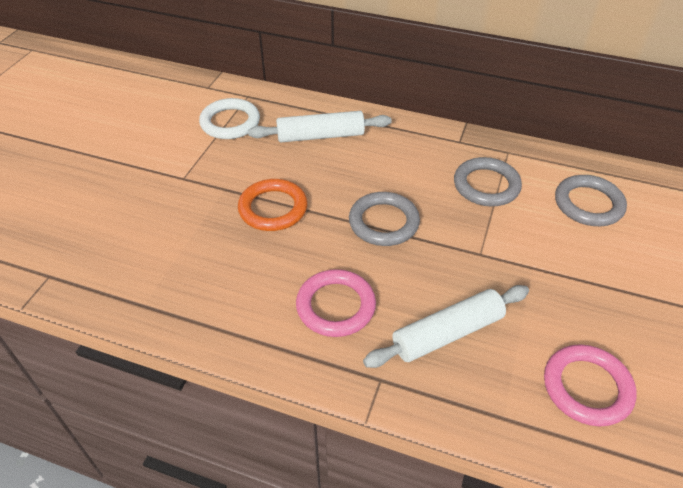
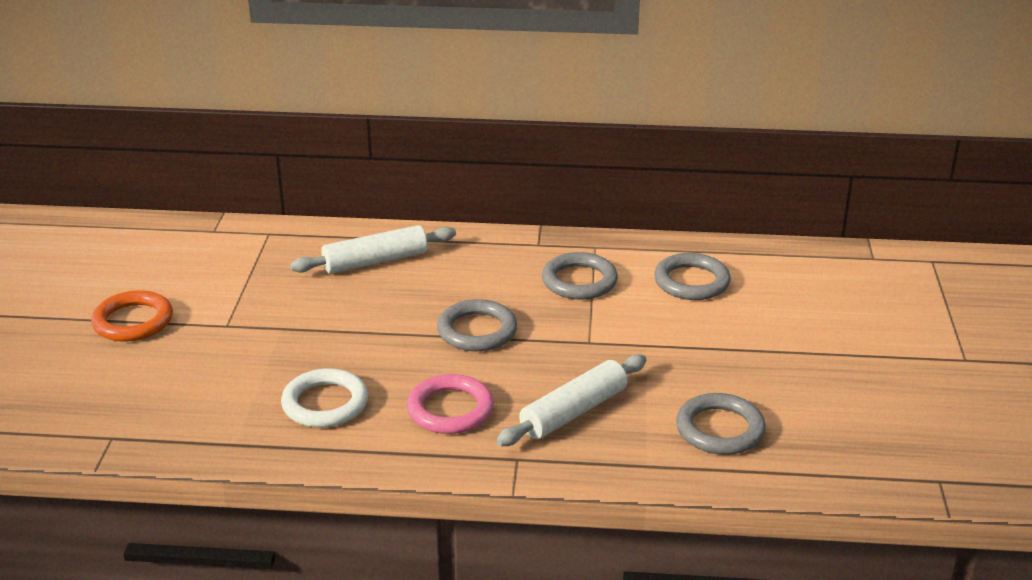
camera: 15 degrees left, 15 degrees down
white ring [199,98,260,139] -> white ring moved to [281,368,368,428]
orange ring [238,179,307,231] -> orange ring moved to [91,290,173,342]
pink ring [544,344,636,426] -> grey ring [676,393,766,455]

